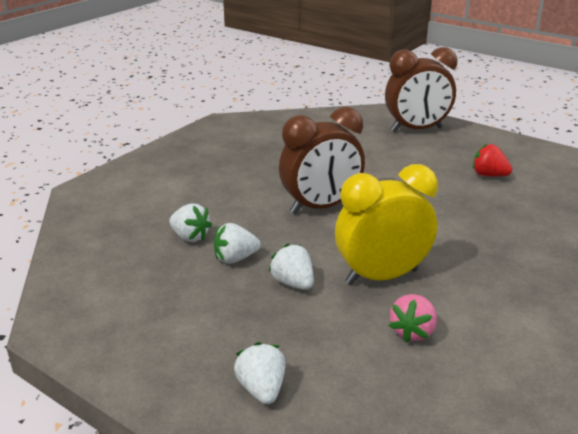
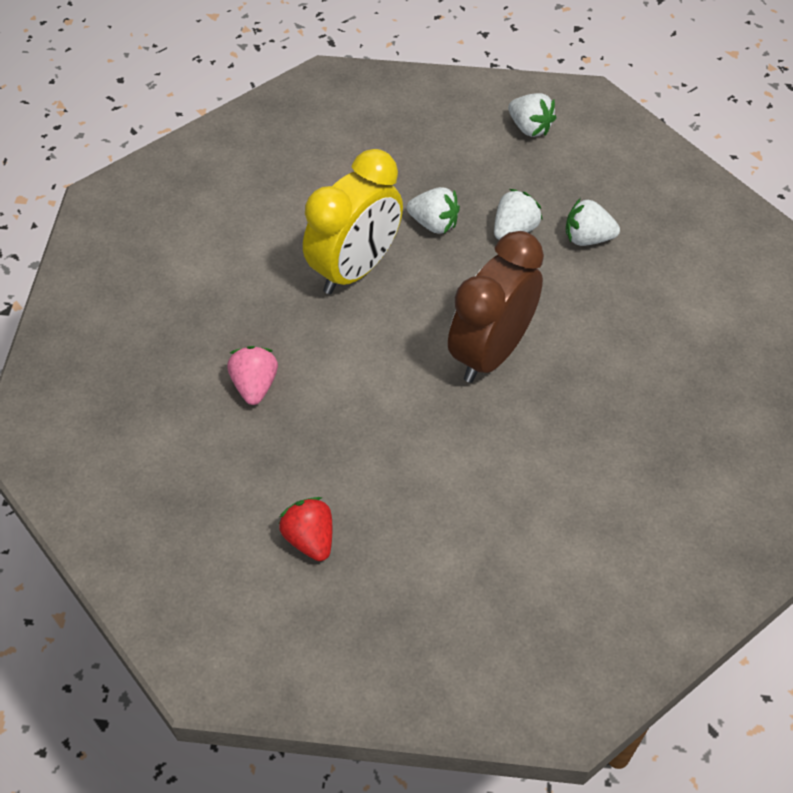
camera: 150 degrees right, 25 degrees up
white strawberry [234,342,285,404] -> white strawberry moved to [508,93,556,137]
brown clock [385,47,457,132] -> none
pink strawberry [389,294,437,343] -> pink strawberry moved to [227,346,278,405]
red strawberry [473,143,512,177] -> red strawberry turned 120 degrees counterclockwise [279,497,332,561]

